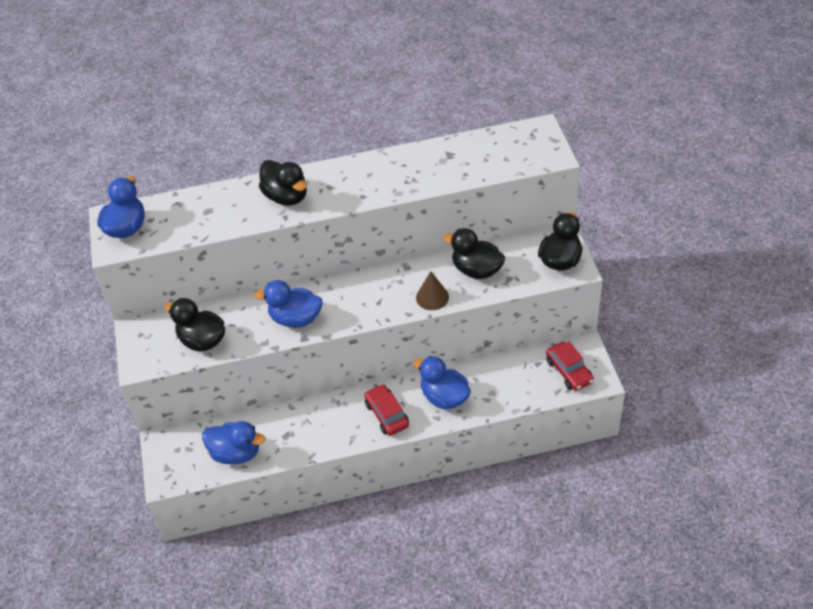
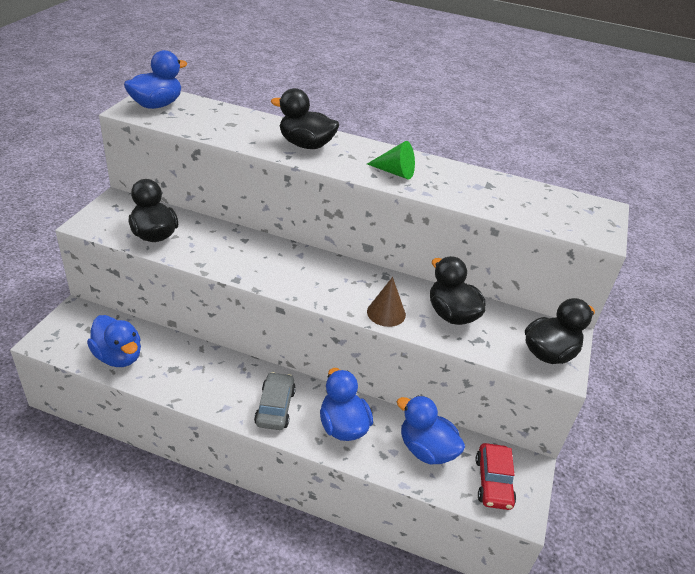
camera: 25 degrees right, 10 degrees down
blue duck [254,280,323,328] -> blue duck moved to [397,396,465,464]
black duck [259,160,307,206] -> black duck turned 120 degrees clockwise [271,88,339,149]
red car [364,384,409,436] -> grey car [254,372,296,430]
none -> green cone [367,141,415,179]

